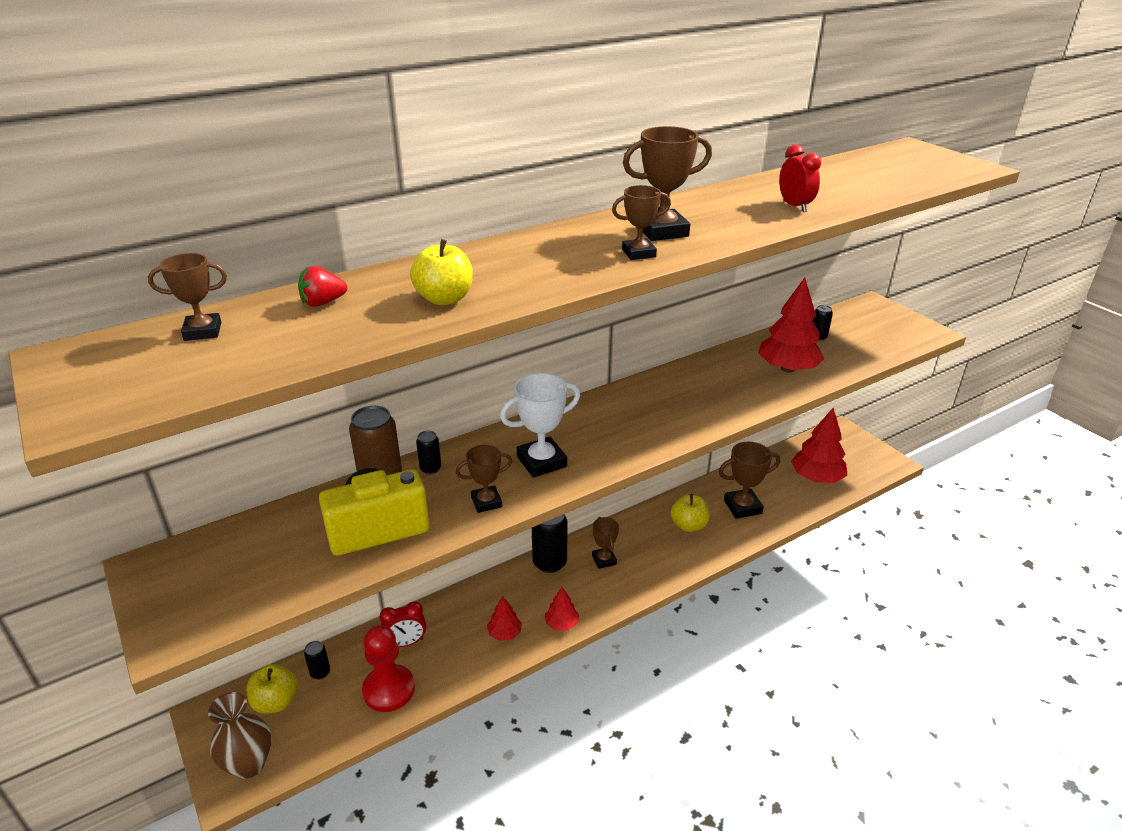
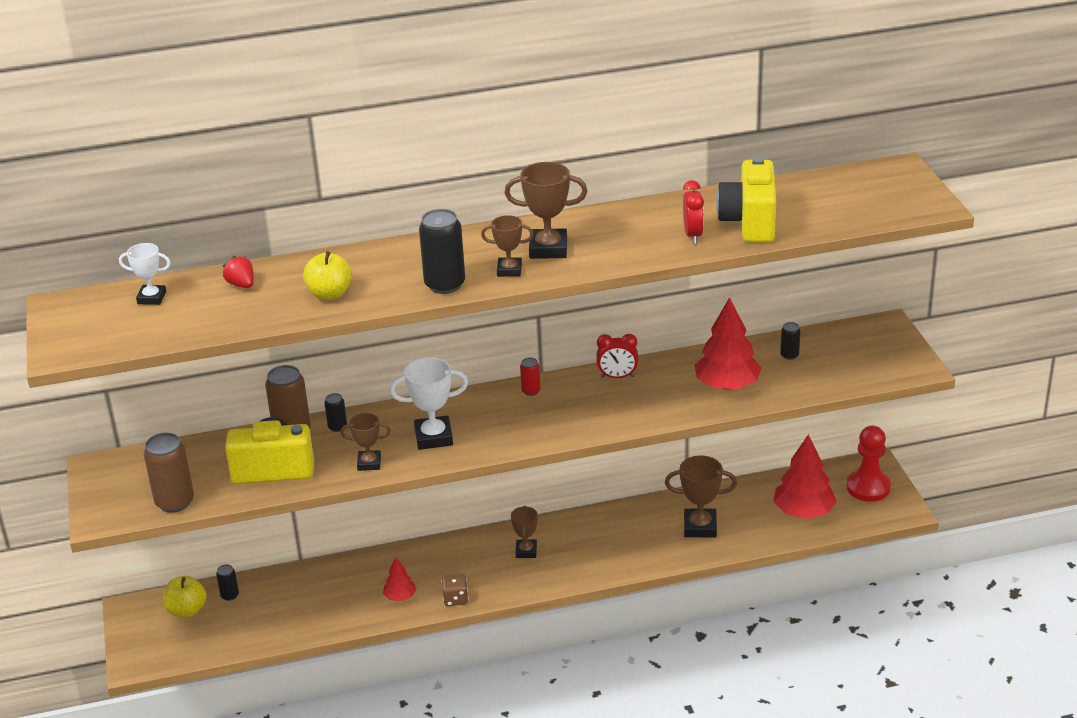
camera: 20 degrees right, 0 degrees up
brown trophy [148,253,227,341] -> white trophy [119,243,171,305]
brown vase [208,692,271,779] -> none
red strawberry [298,266,347,307] -> red strawberry turned 60 degrees clockwise [223,256,254,288]
red pawn [362,625,415,712] -> red pawn moved to [846,426,891,502]
red clock [380,601,426,647] -> red clock moved to [596,334,638,378]
black can [532,514,567,573] -> black can moved to [419,209,465,294]
red tree [545,587,579,631] -> brown dice [442,574,468,606]
yellow apple [671,494,709,532] -> none
none -> brown can [144,433,194,513]
none -> red can [520,357,541,396]
none -> yellow camera [716,157,776,242]

